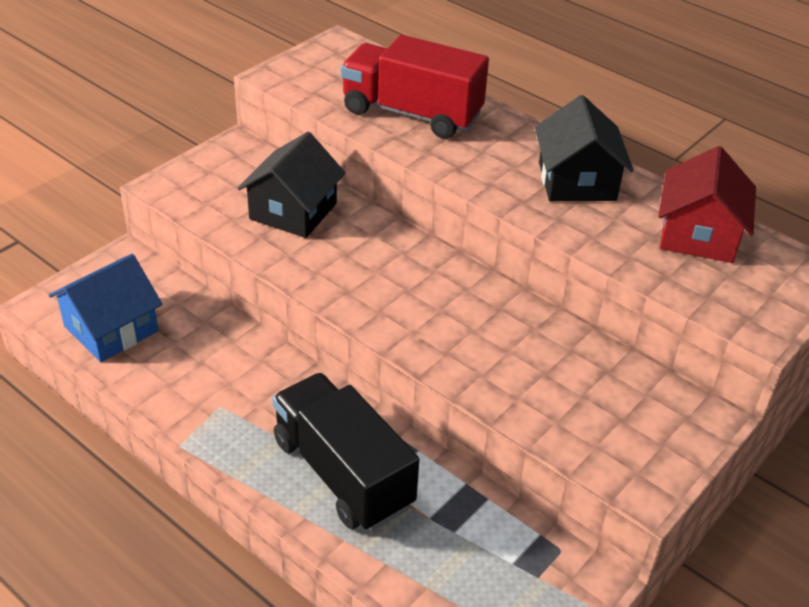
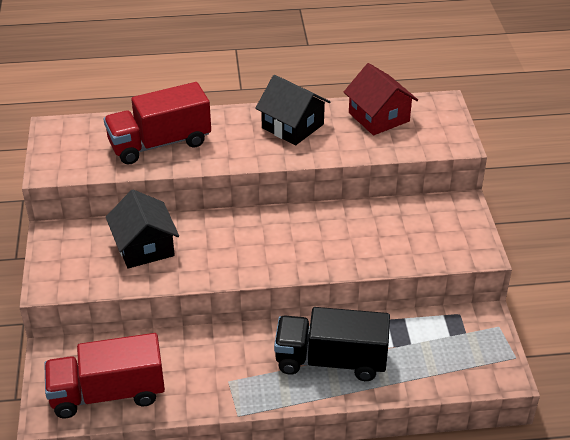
camera: 45 degrees left, 0 degrees up
blue house [49,254,162,362] -> red truck [44,333,165,418]

